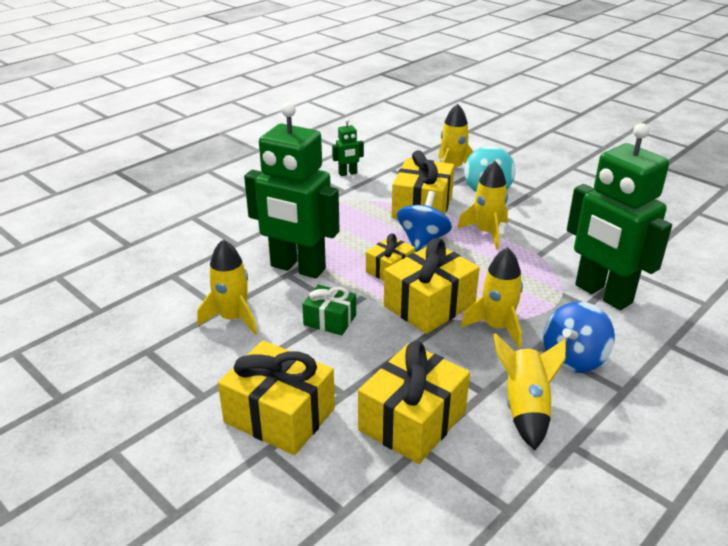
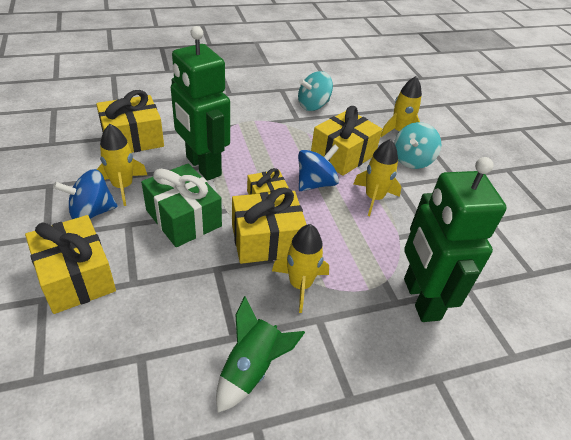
camera: 25 degrees right, 10 degrees up
green gift [302,285,356,335] -> green gift [141,163,222,247], size x1.74
green robot [332,119,364,176] -> turquoise spinning top [298,71,333,111]
yellow gift [358,341,470,464] -> yellow gift moved to [96,90,164,153]
yellow rocket [493,333,566,450] -> green rocket [216,296,305,413]
blue spinning top [543,302,615,373] -> blue spinning top moved to [53,169,118,219]

